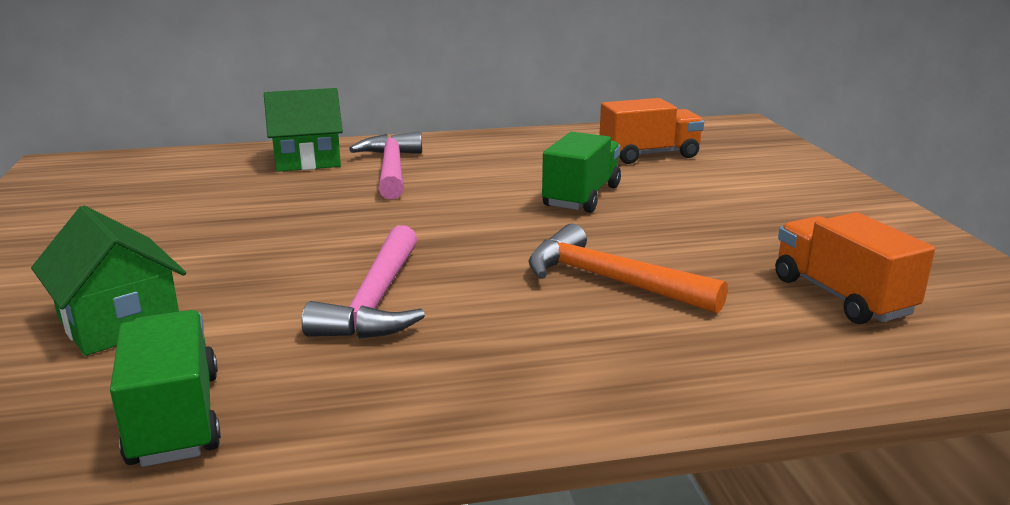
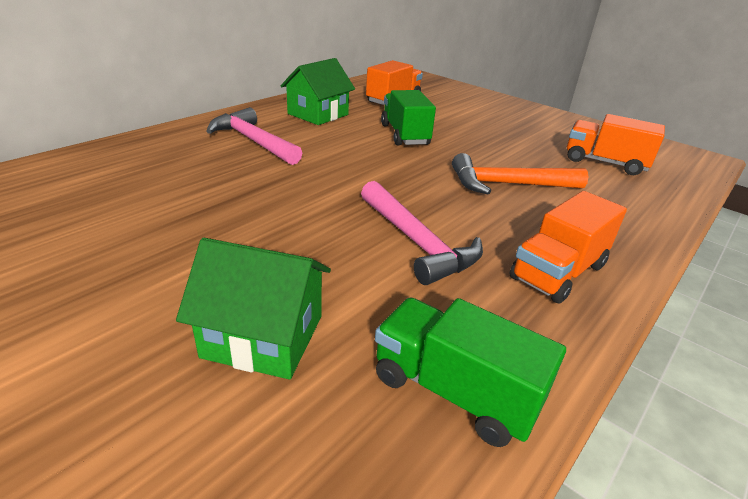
camera: 40 degrees left, 10 degrees up
green house [264,88,343,172] -> green house moved to [281,58,355,125]
none -> orange truck [509,191,627,304]

